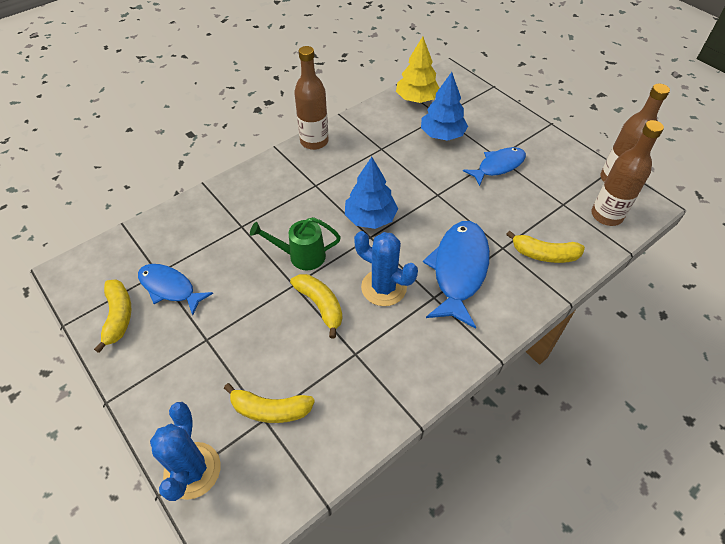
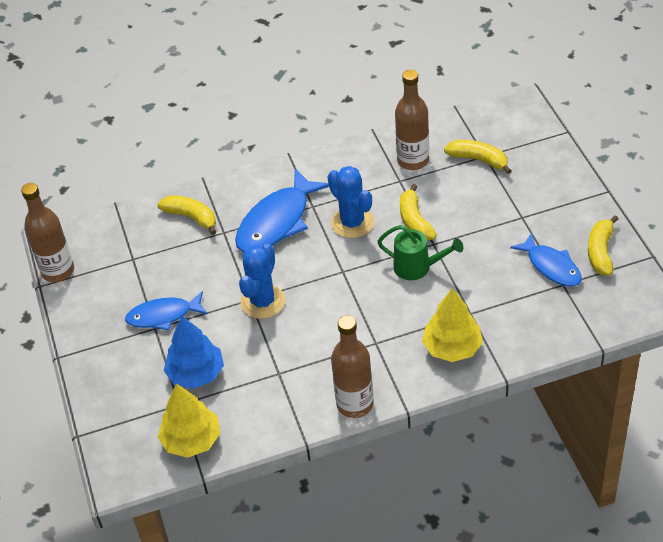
camera: 155 degrees left, 5 degrees down
blue cactus [150,402,221,501] -> blue cactus moved to [239,244,285,319]
blue tree [345,157,398,229] -> none
brown bottle [591,120,664,226] -> brown bottle moved to [395,70,429,170]
none -> yellow tree [422,288,483,362]

